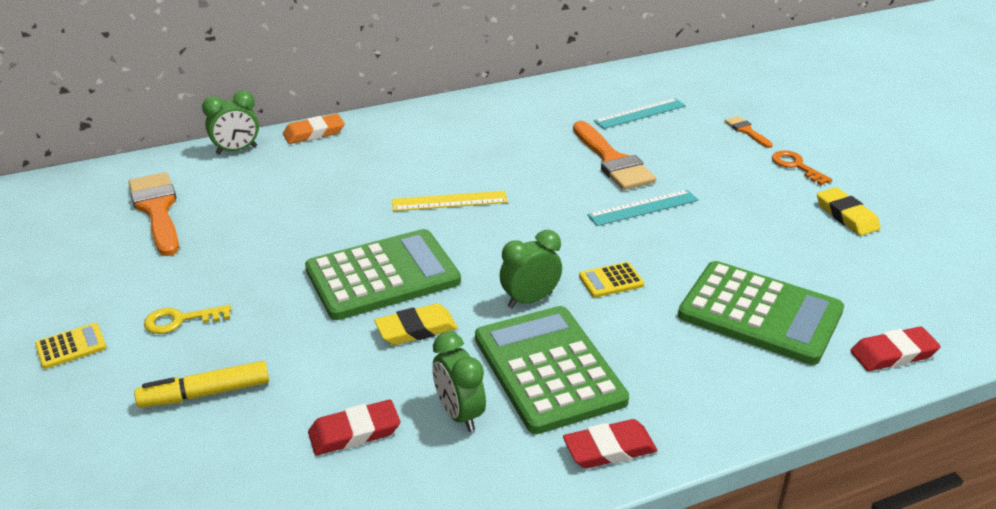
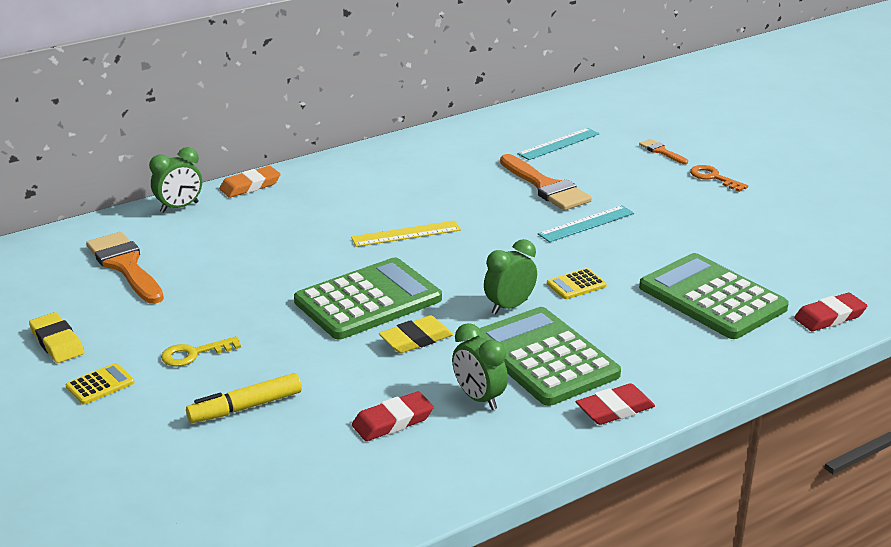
camera: 10 degrees left, 5 degrees down
green calculator [678,261,844,365] -> green calculator turned 150 degrees counterclockwise [639,253,789,339]
yellow eraser [817,187,881,236] -> yellow eraser moved to [29,312,84,363]

